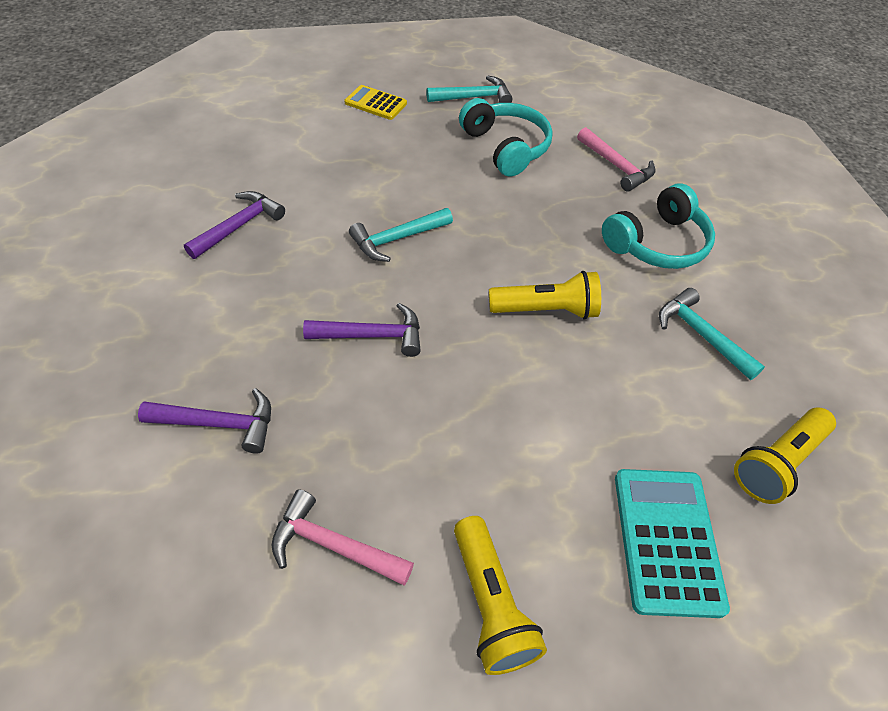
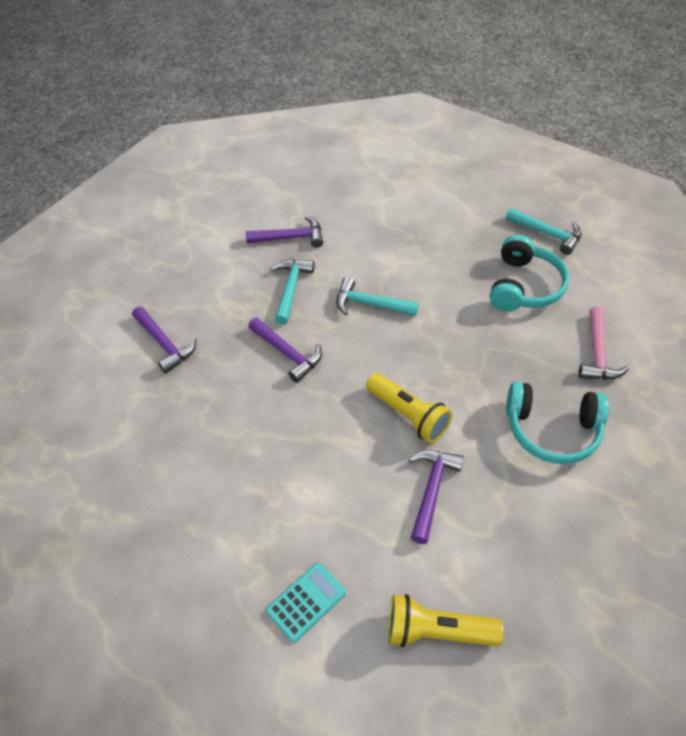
camera: 50 degrees right, 0 degrees up
pink hammer [271,489,414,585] -> none
yellow calculator [344,85,407,120] -> none
yellow flashlight [454,516,547,675] -> none
turquoise calculator [615,469,730,618] -> turquoise calculator [266,563,346,643], size x0.62
turquoise hammer [659,288,765,380] -> turquoise hammer moved to [271,259,315,325]
none -> purple hammer [409,450,464,544]

